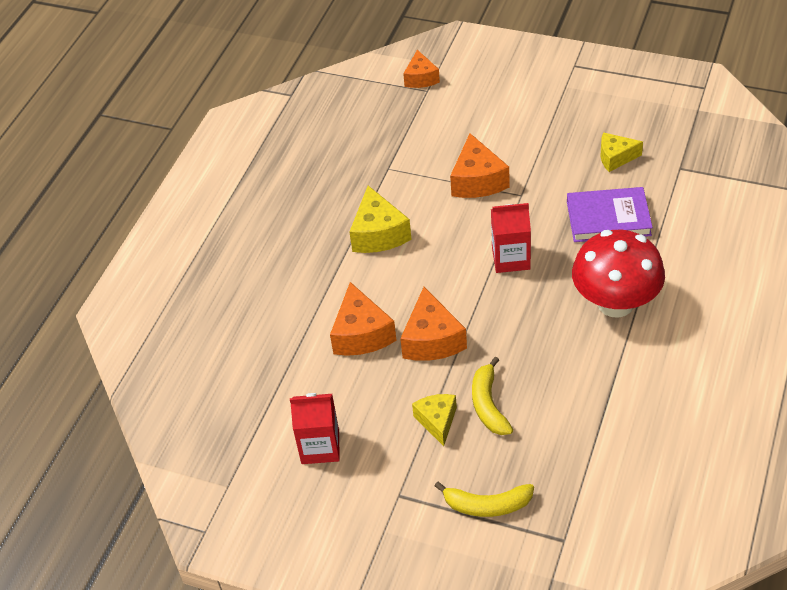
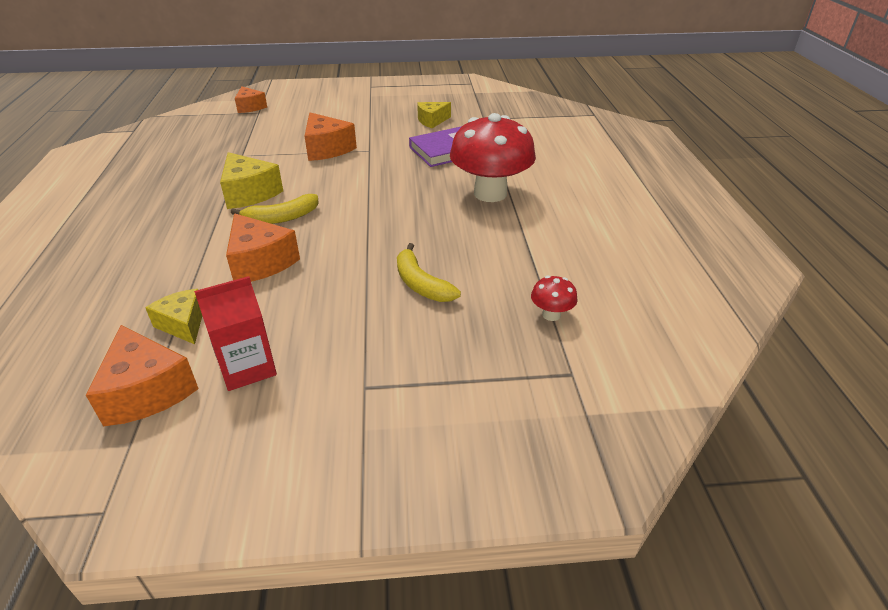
camera: 30 degrees left, 10 degrees down
orange cheese [400,287,467,361] -> orange cheese moved to [86,325,199,426]
yellow cheese [412,394,457,446] -> yellow cheese moved to [145,289,202,344]
yellow banana [435,482,534,517] -> yellow banana moved to [231,194,319,224]
red carton [491,203,531,273] -> none
none -> red mushroom [531,275,578,321]

